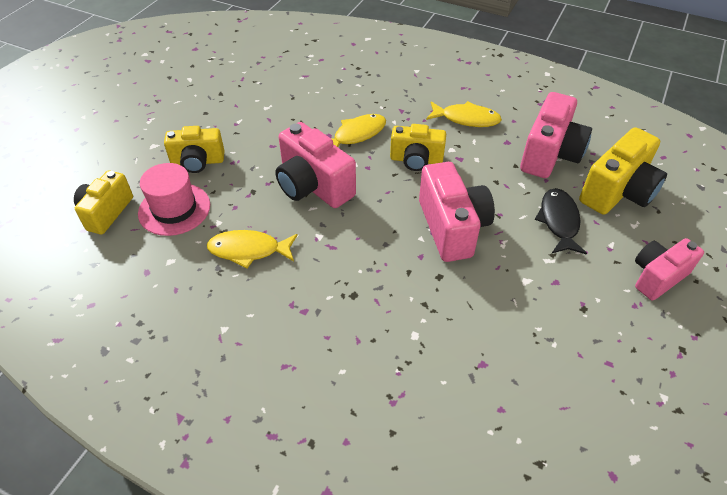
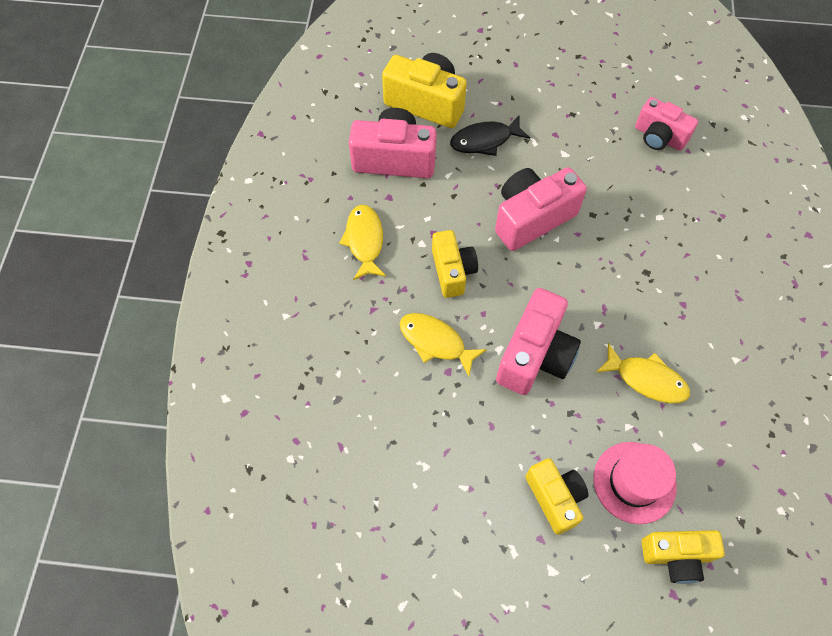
camera: 110 degrees left, 15 degrees up
yellow fish [207,230,298,269] -> yellow fish turned 45 degrees counterclockwise [595,343,690,403]
pink camera [635,238,704,300] -> pink camera moved to [635,97,698,151]

